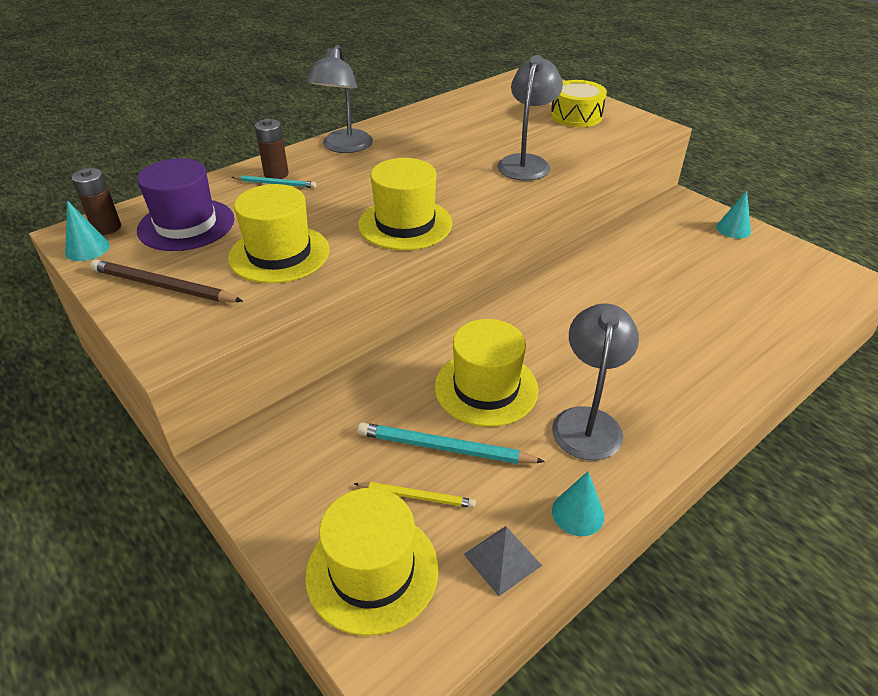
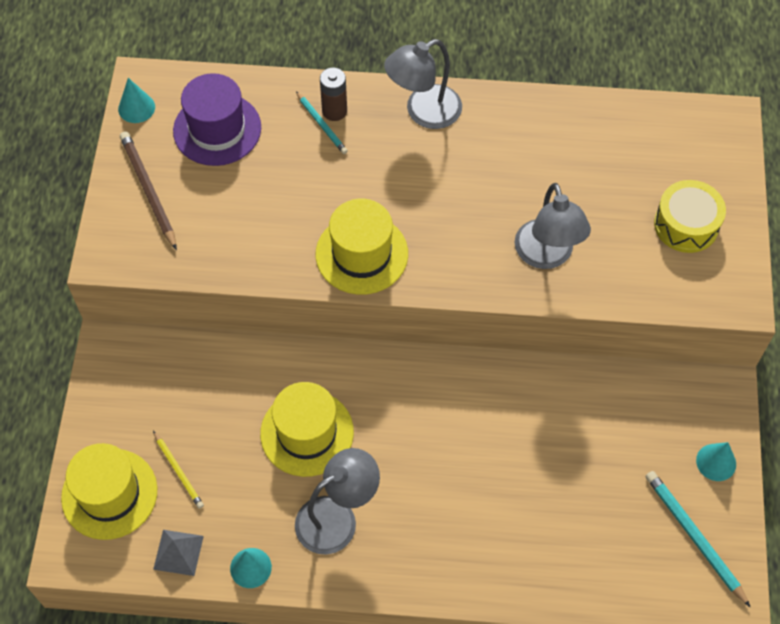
camera: 45 degrees right, 20 degrees up
brown battery [71,168,121,235] -> none
yellow hat [228,184,330,284] -> none
turquoise pencil [357,422,545,464] -> turquoise pencil moved to [645,471,751,608]
grey lamp [497,55,563,181] -> grey lamp turned 105 degrees clockwise [515,183,591,269]

